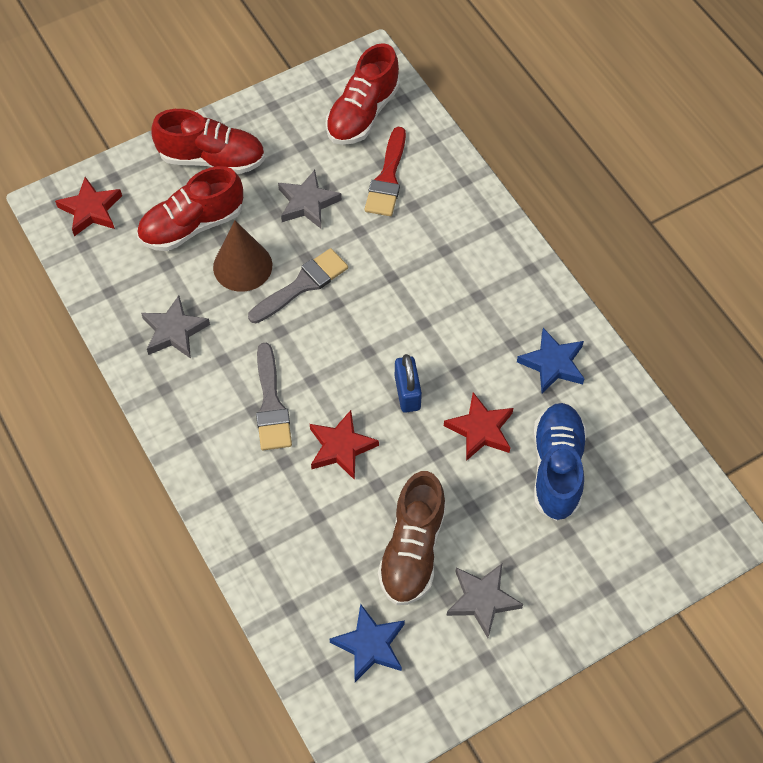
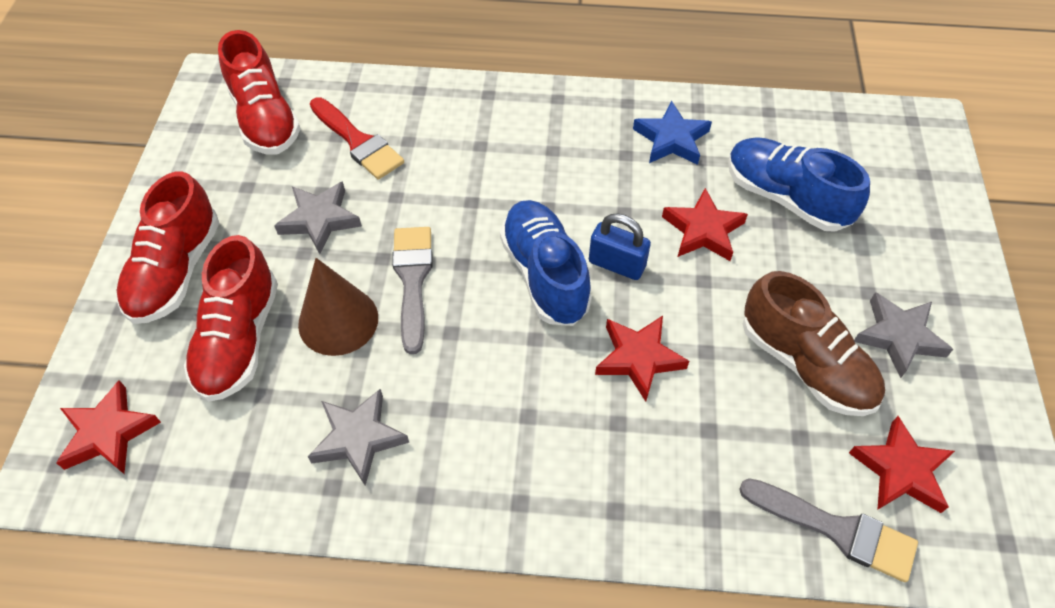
camera: 55 degrees left, 5 degrees down
red shoe [151,109,265,174] -> red shoe turned 150 degrees clockwise [116,171,219,324]
grey brush [256,343,292,450] -> grey brush moved to [739,478,918,582]
blue star [330,603,405,682] -> red star [849,416,955,513]
none -> blue shoe [500,200,592,326]

